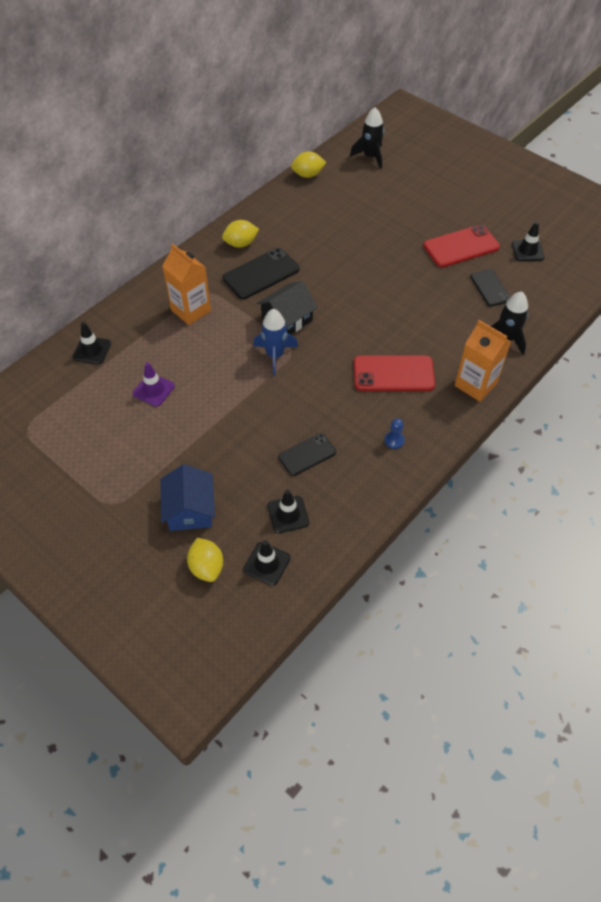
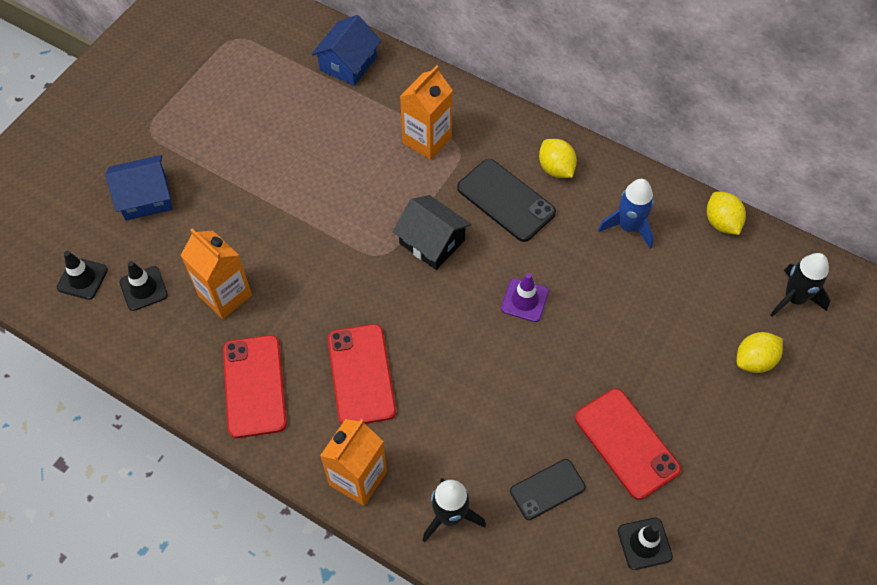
camera: 80 degrees right, 5 degrees up
black traffic cone [73,322,111,364] -> blue house [312,15,381,86]
purple traffic cone [133,362,175,407] -> purple traffic cone moved to [501,273,549,322]
yellow lemon [187,538,223,582] -> yellow lemon moved to [737,332,783,373]
blue rocket [253,309,298,376] -> blue rocket moved to [598,179,654,249]
black phone [278,433,336,476] -> orange carton [181,229,252,319]
blue pawn [385,419,405,449] -> red phone [223,335,287,438]

